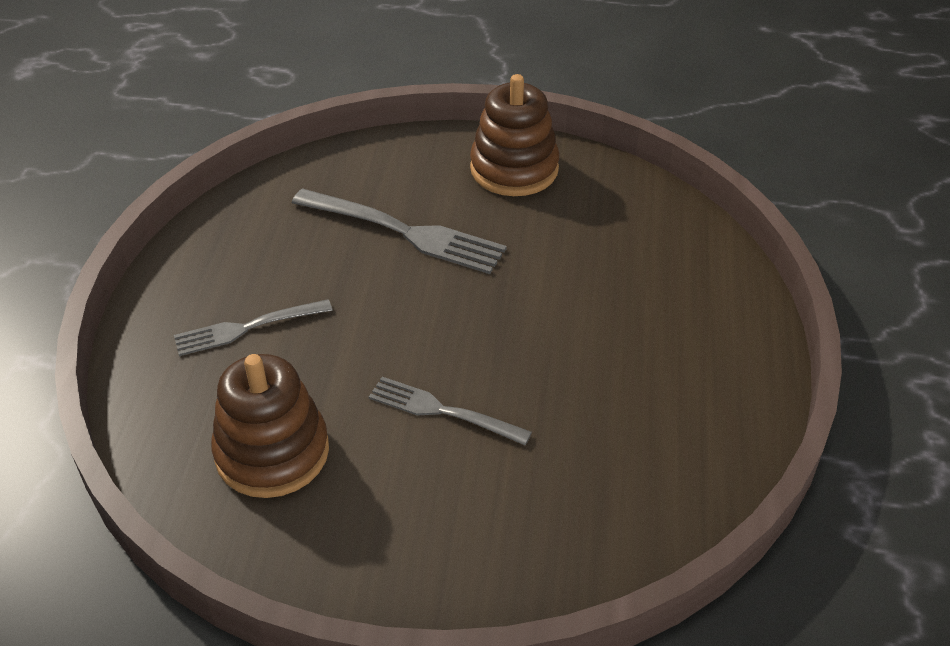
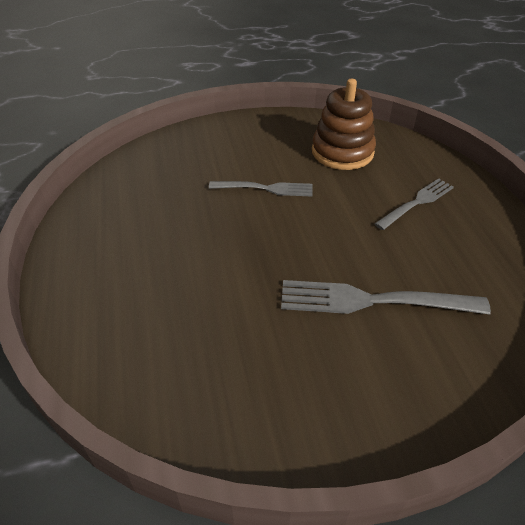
camera: 160 degrees right, 0 degrees up
brown stacking toy [470,74,559,196] -> none

